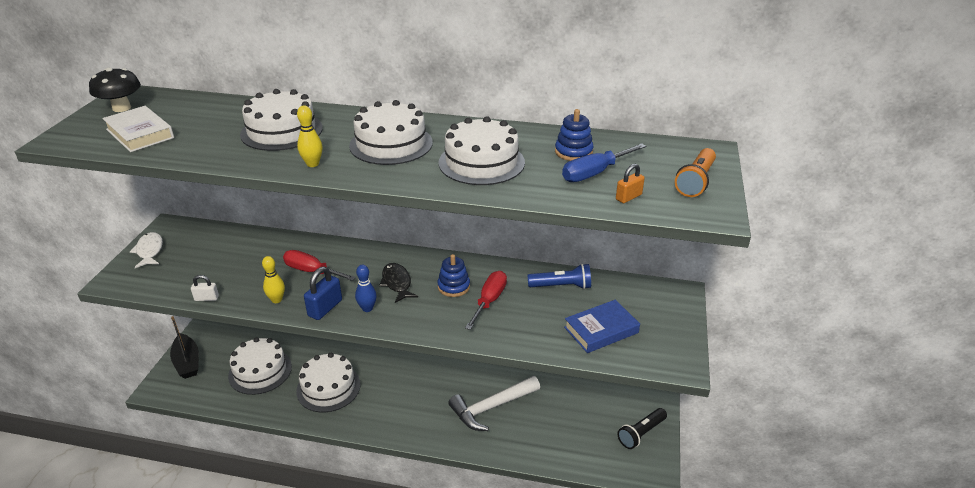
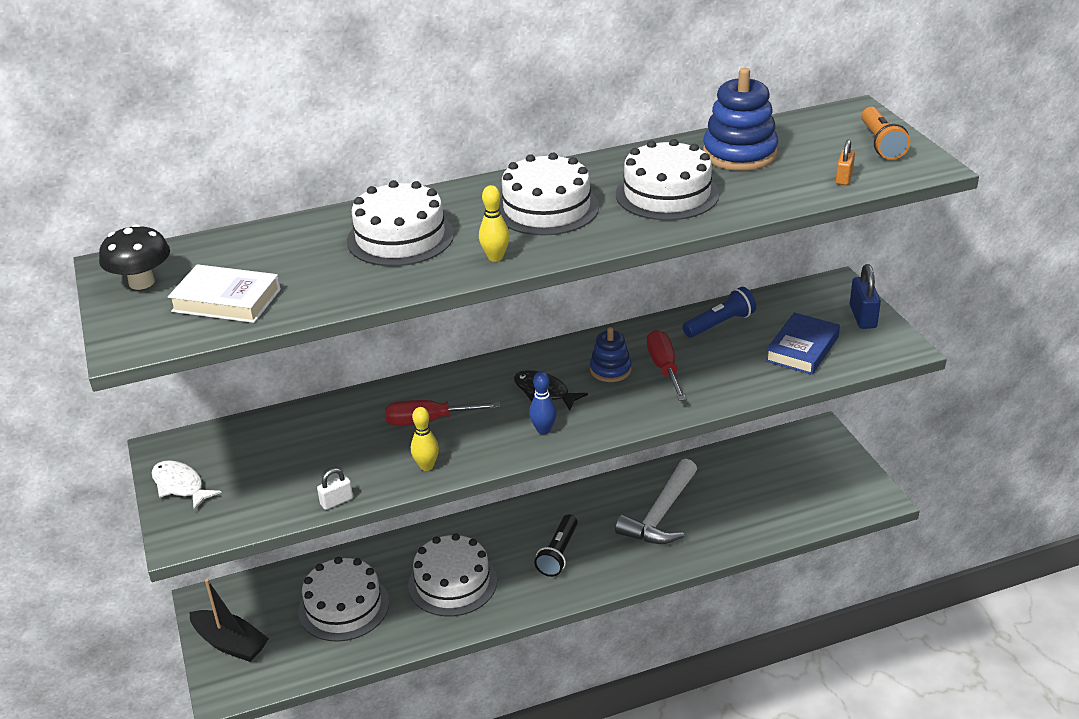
camera: 30 degrees left, 0 degrees up
blue padlock [304,267,342,320] -> blue padlock moved to [850,264,881,329]
blue stacking toy [555,109,593,161] -> blue stacking toy [703,68,778,171], size x1.67
blue screwdriver [562,143,646,182] -> none
black flashlight [617,408,667,449] -> black flashlight moved to [534,514,578,577]

